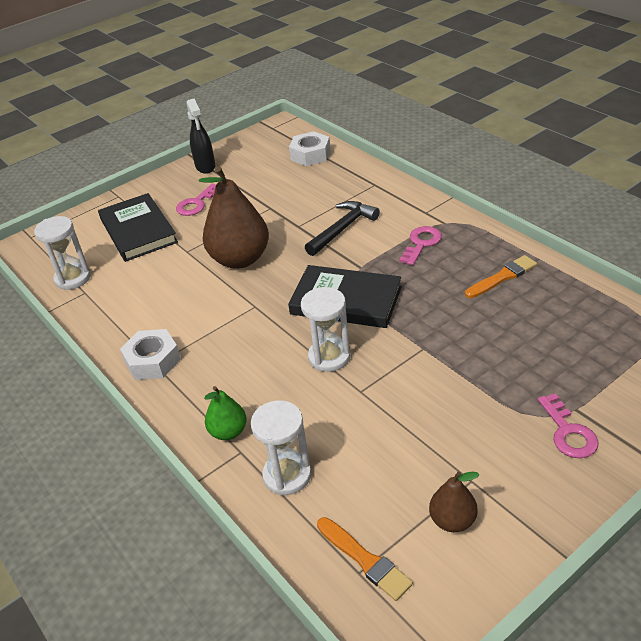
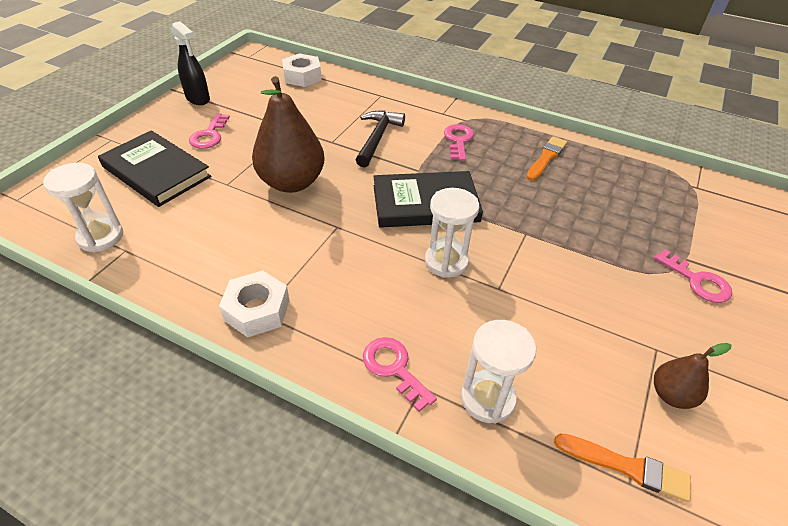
camera: 30 degrees left, 5 degrees up
green pear [204,386,247,440] -> pink key [363,337,437,412]

